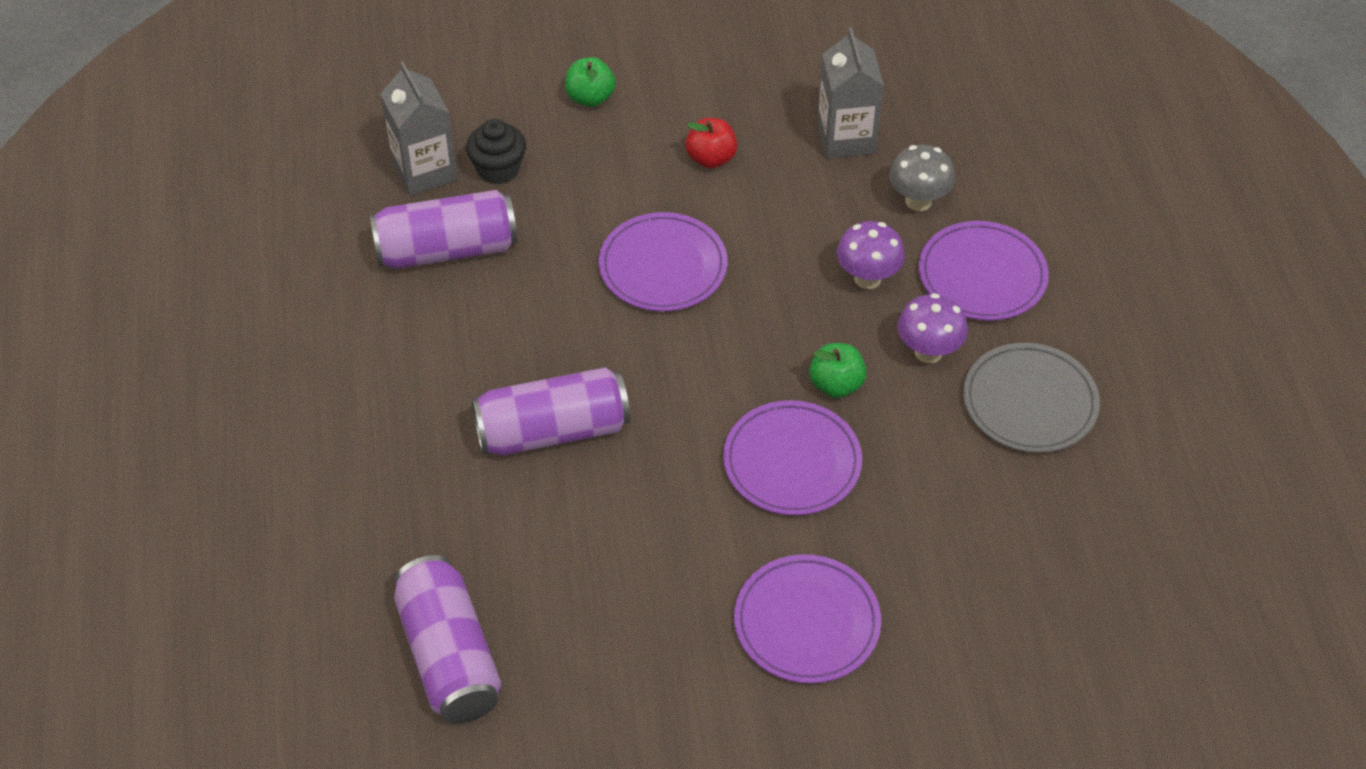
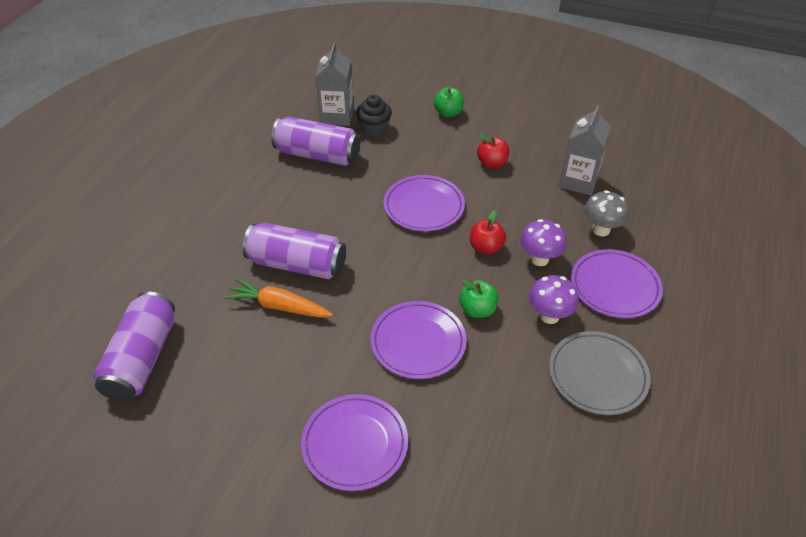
camera: 30 degrees right, 5 degrees down
none -> orange carrot [224,278,333,318]
none -> red apple [470,210,506,255]

